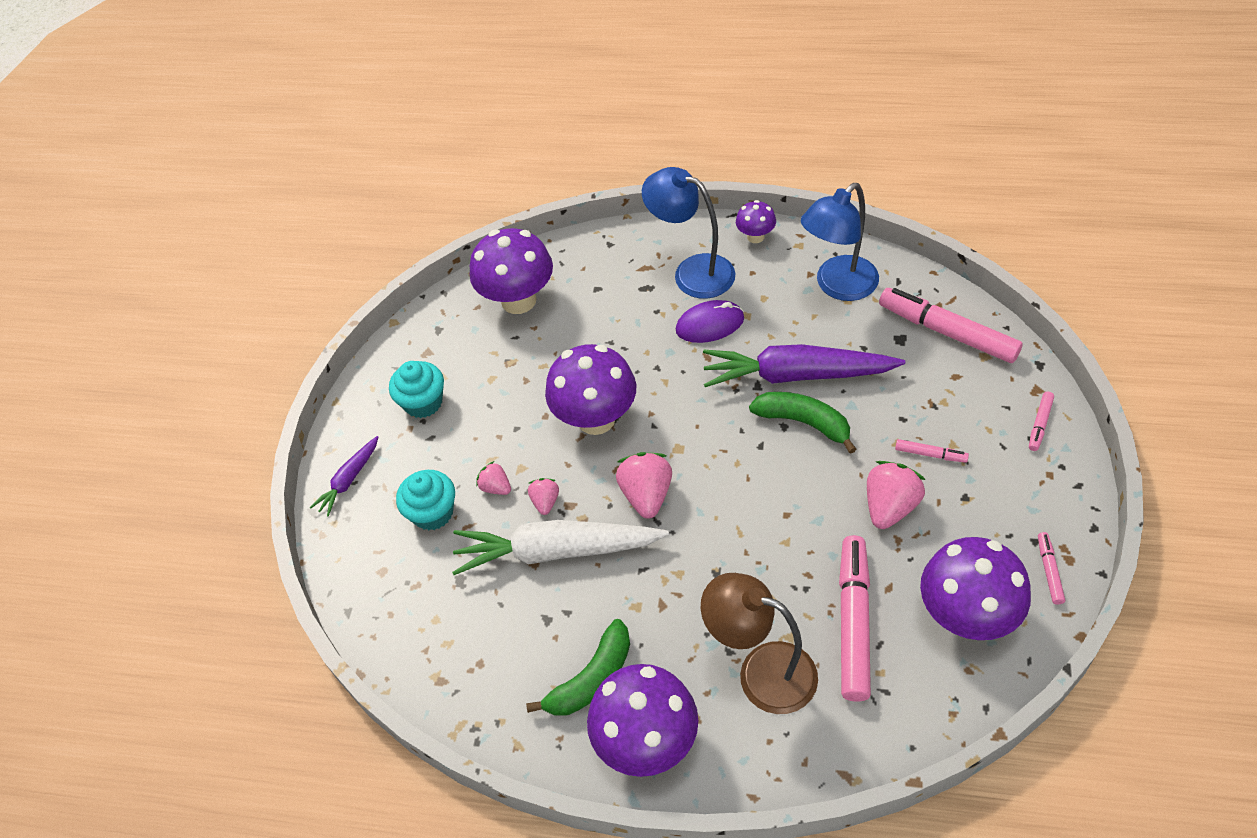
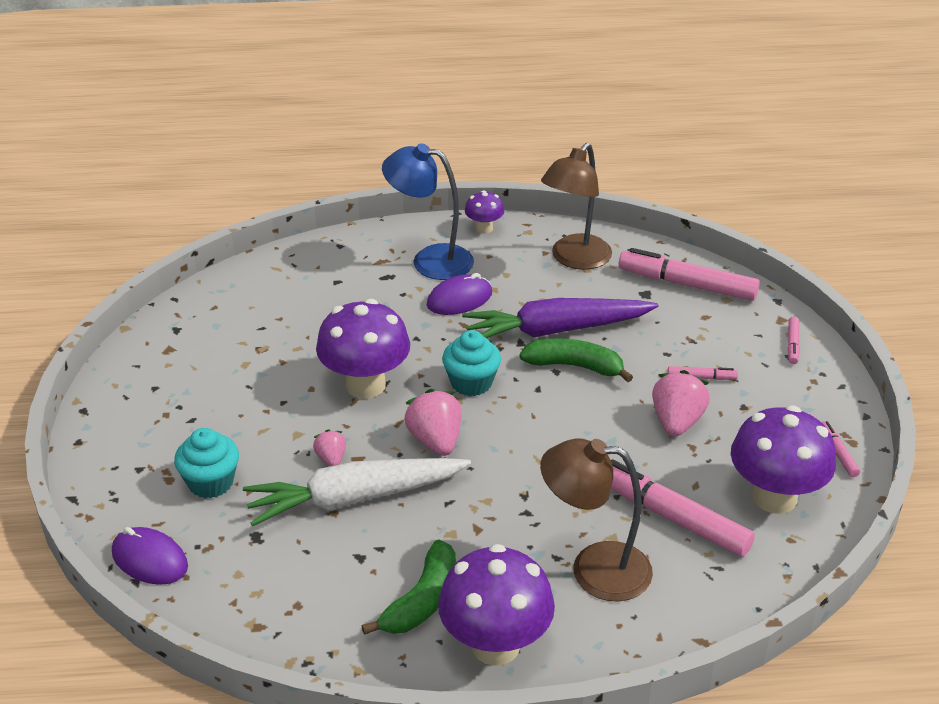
camera: 20 degrees left, 15 degrees down
purple carrot [310,436,378,517] -> none
turquoise cupcake [389,361,444,418] -> turquoise cupcake moved to [442,330,501,396]
purple mushroom [470,228,553,314] -> none
pink strawberry [476,461,511,495] -> none
blue lamp [801,183,879,301] -> brown lamp [541,143,612,270]
pink marker [839,535,871,702] -> pink marker turned 45 degrees counterclockwise [611,459,755,557]
none -> purple mouse [112,527,188,585]

